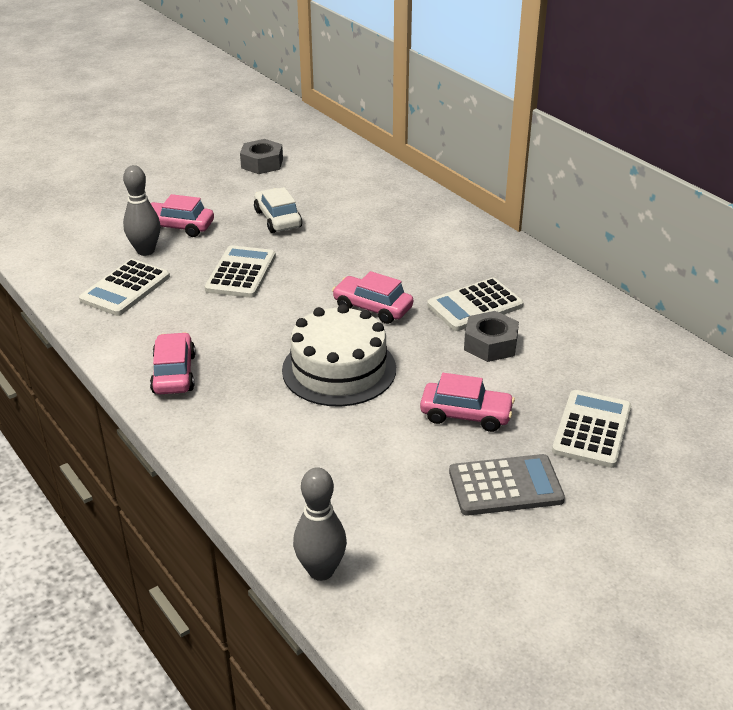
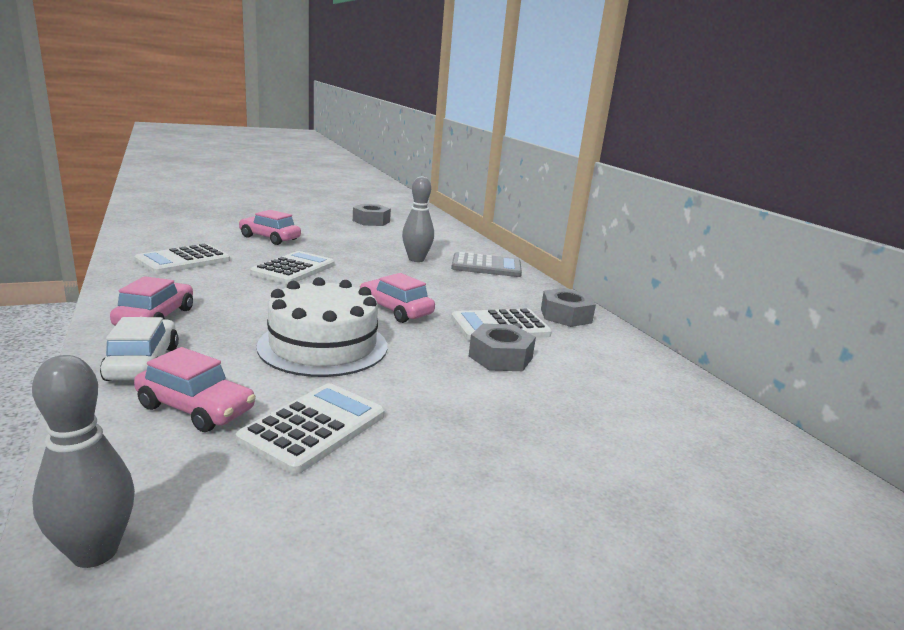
camera: 10 degrees right, 15 degrees down
grey bowling pin [123,165,160,256] -> grey bowling pin moved to [402,176,434,262]
white car [254,187,302,233] -> white car moved to [100,317,179,381]
pink car [420,373,515,432] -> pink car moved to [134,347,256,432]
grey calculator [449,454,565,516] -> grey calculator moved to [451,252,522,277]
white calculator [552,390,631,468] -> white calculator moved to [236,383,385,474]
none -> grey nut [541,288,596,327]

